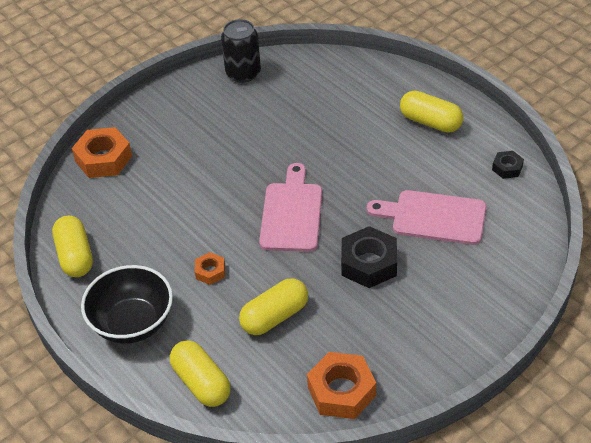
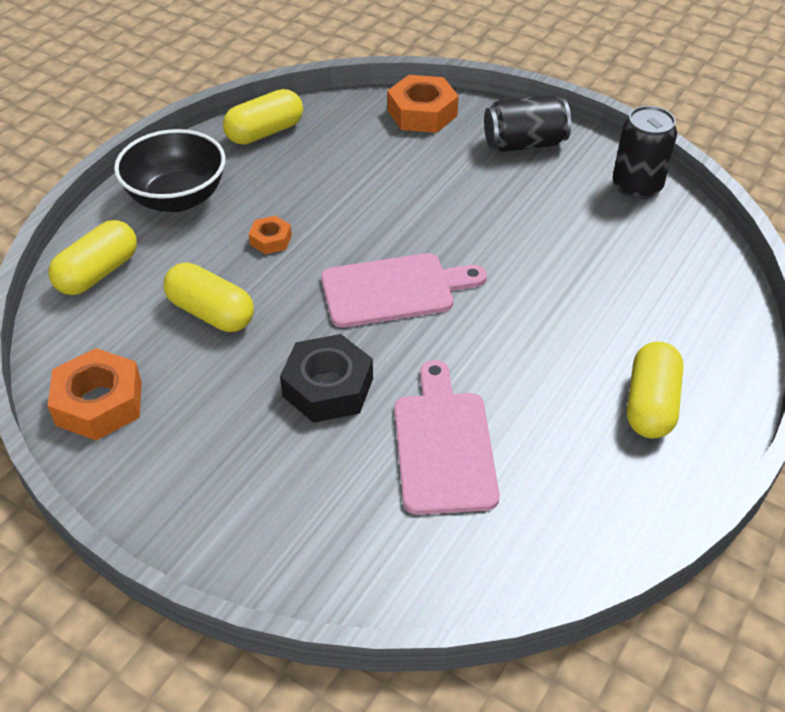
camera: 70 degrees right, 0 degrees up
black nut [492,151,524,179] -> none
none -> black can [484,95,571,152]

